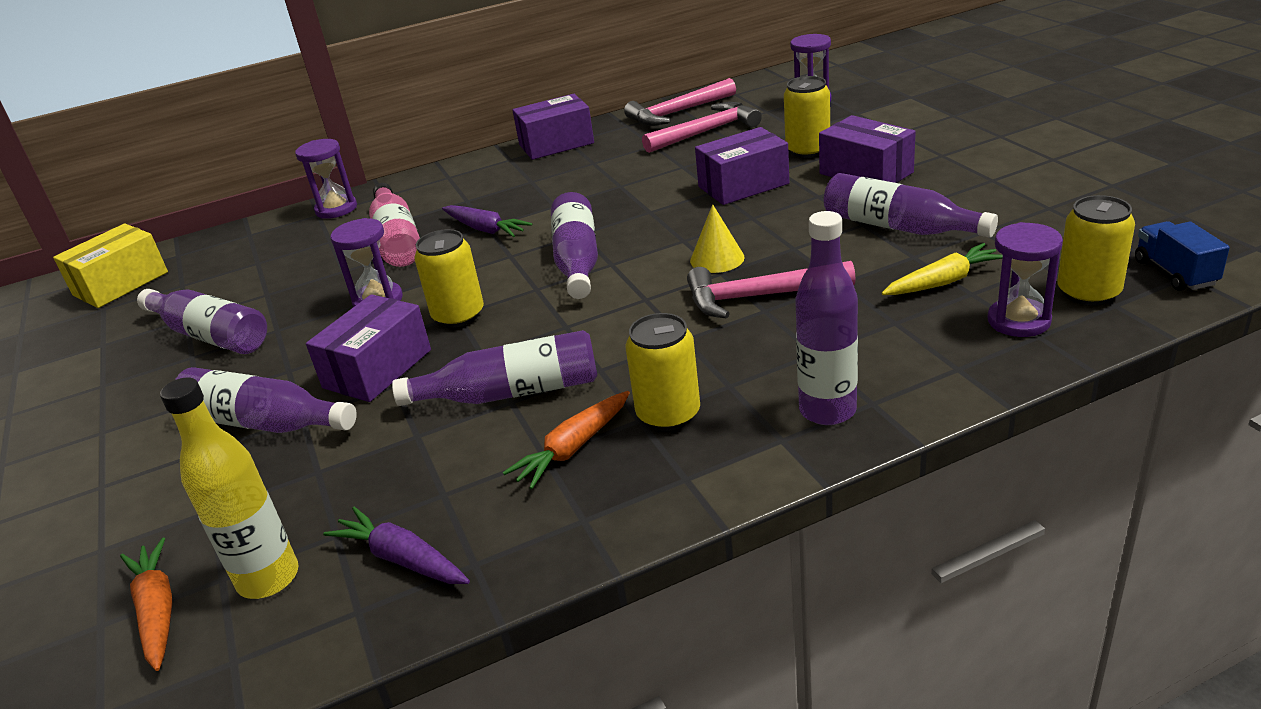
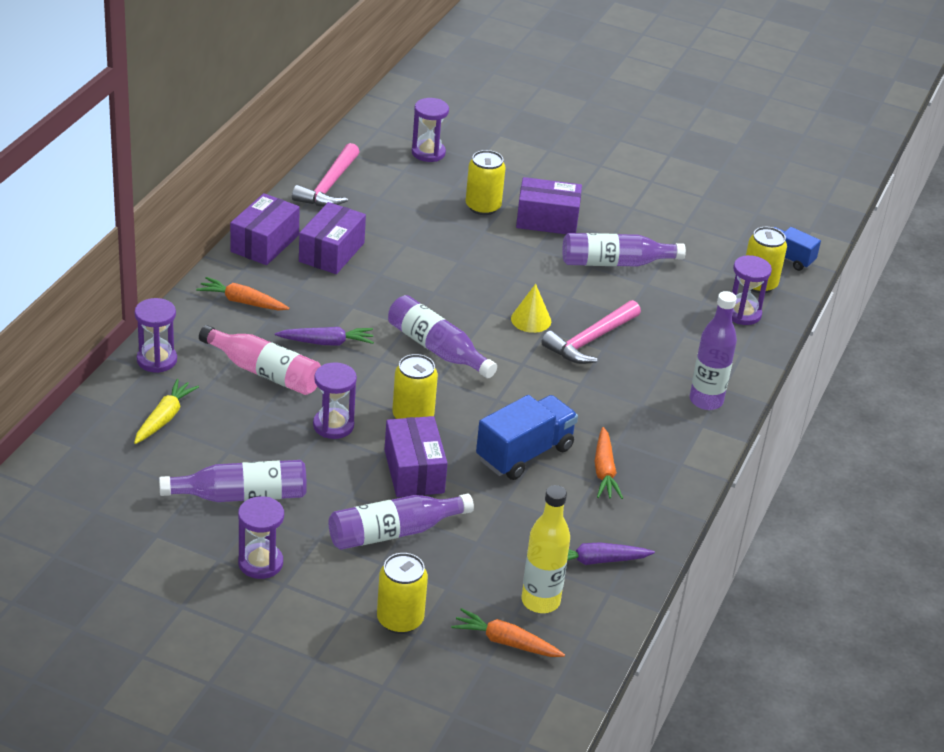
camera: 50 degrees left, 5 degrees up
yellow box [53,223,168,308] -> none
purple bottle [392,330,598,406] -> blue truck [476,395,578,480]
yellow can [626,313,700,431] -> yellow can moved to [377,553,428,634]
pink hammer [642,102,762,153] -> none
purple box [695,127,789,205] -> purple box moved to [299,202,366,274]
yellow carrot [882,243,1002,295] -> yellow carrot moved to [134,379,199,444]
none -> orange carrot [196,277,289,310]
none -> purple hourglass [238,496,284,579]

